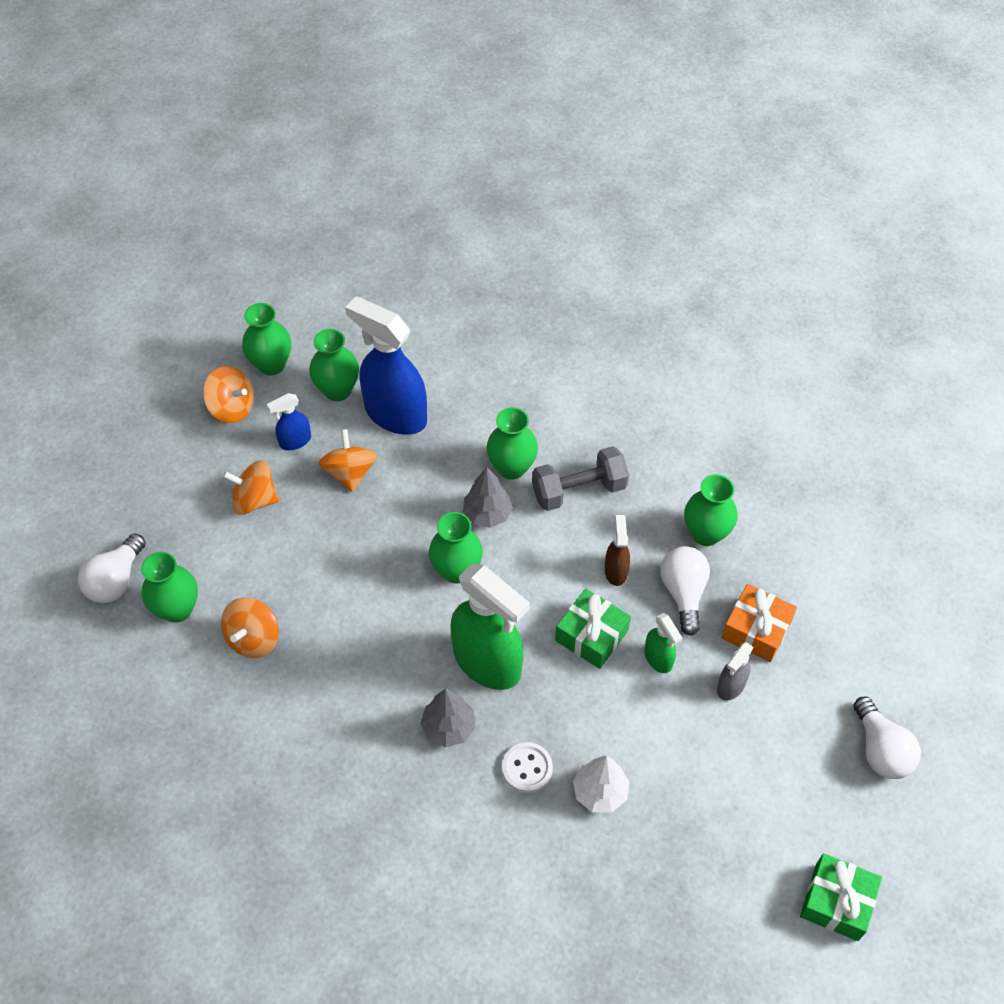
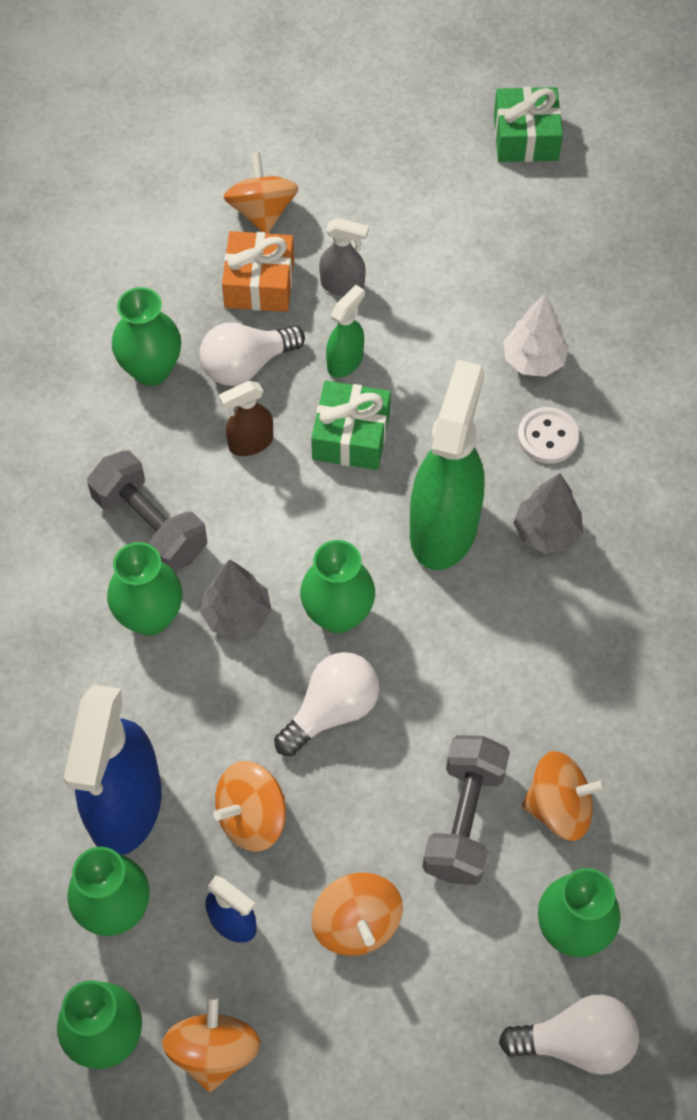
camera: 115 degrees left, 5 degrees up
white light bulb [854,696,921,779] -> white light bulb moved to [274,652,380,756]
none -> orange spinning top [224,152,298,234]
none -> grey dumbbell [423,735,510,885]

